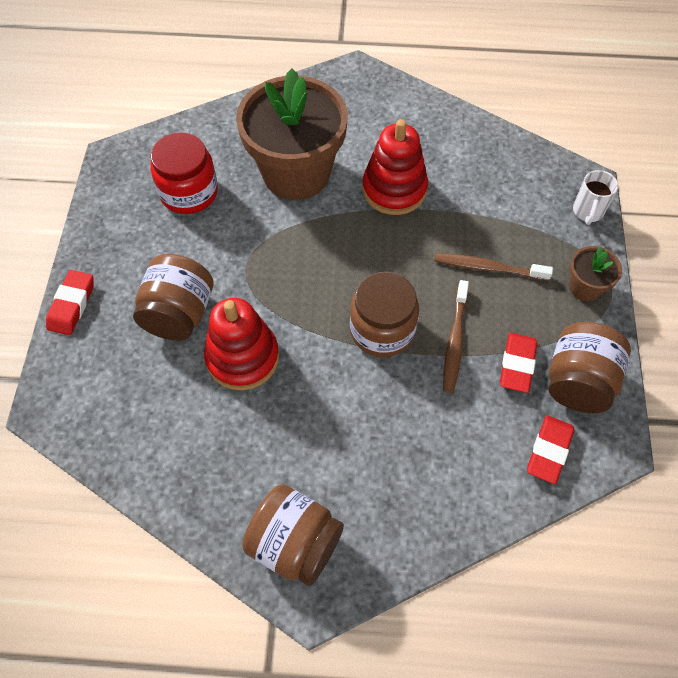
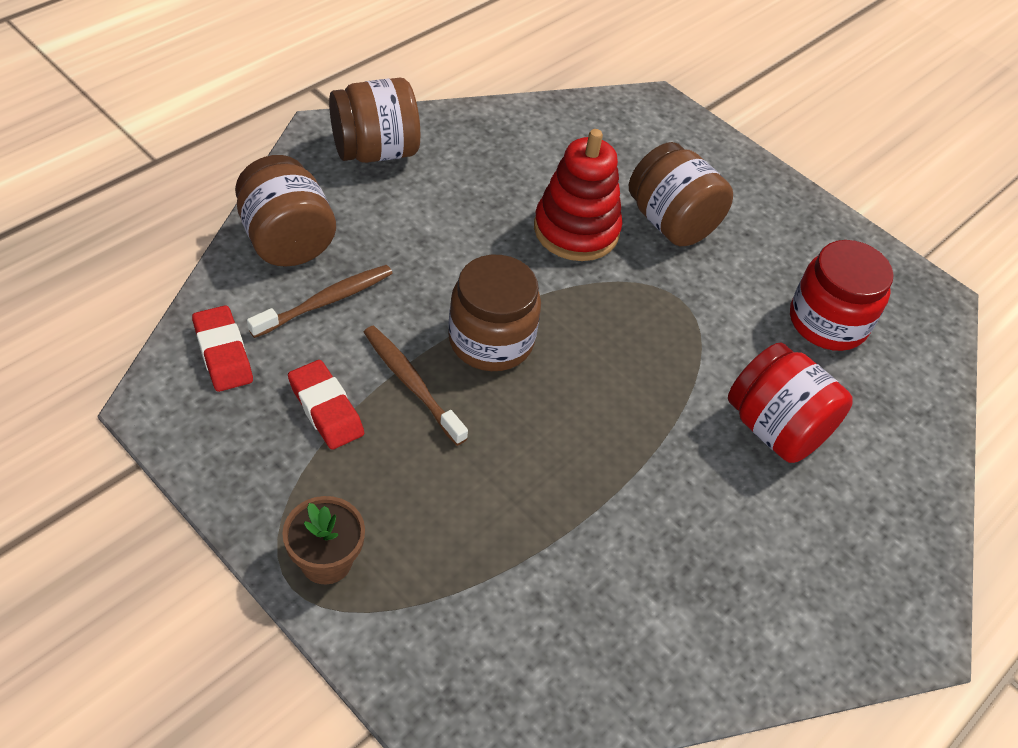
camera: 125 degrees right, 10 degrees down
red eraser [46,270,94,335] -> none
brown flower pot [236,68,348,200] -> red jar [728,342,853,463]
red stacking toy [362,119,428,215] -> none
brown toothbrush [434,253,553,281] -> brown toothbrush moved to [247,265,393,338]
brown jar [549,322,631,413] -> brown jar moved to [235,155,336,266]
white mug [573,170,618,225] -> none

